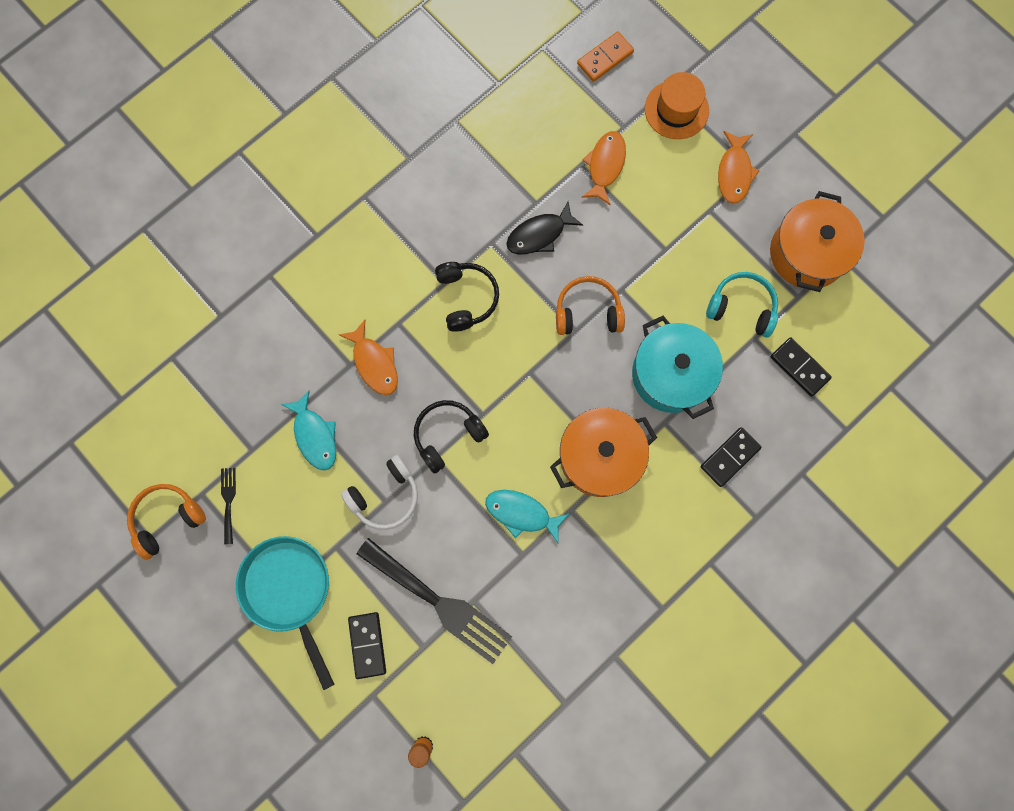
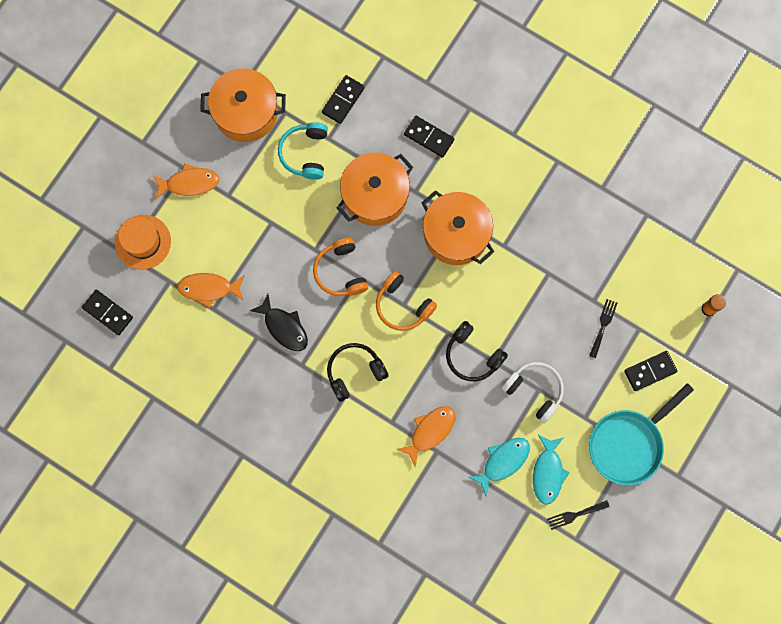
camera: 105 degrees left, 0 degrees up
orange headphones [127,484,206,560] -> orange headphones moved to [376,271,437,331]
black fork [356,538,512,664] -> black fork [589,299,617,358], size x0.44
turquoise fish [485,490,569,543] -> turquoise fish moved to [533,435,570,505]
orange domino [577,31,634,82] -> black domino [82,290,133,335]
turquoise pot [632,316,723,419] -> orange pot [337,153,413,226]

